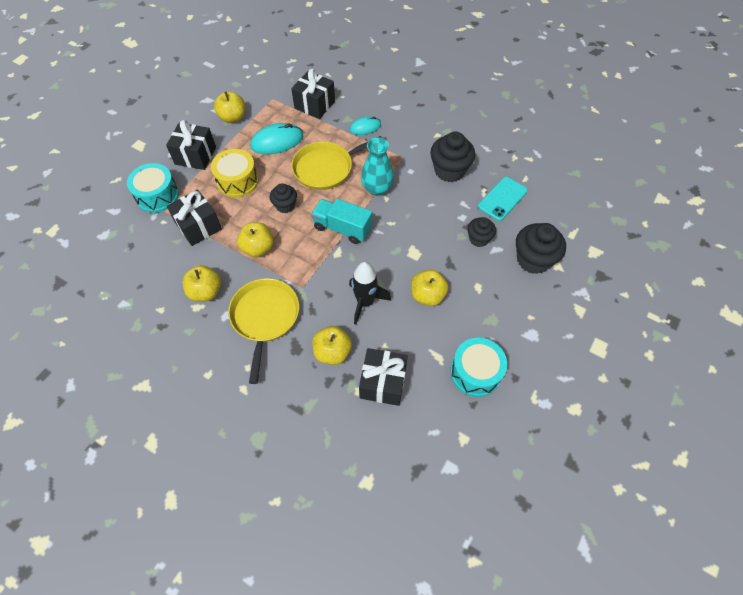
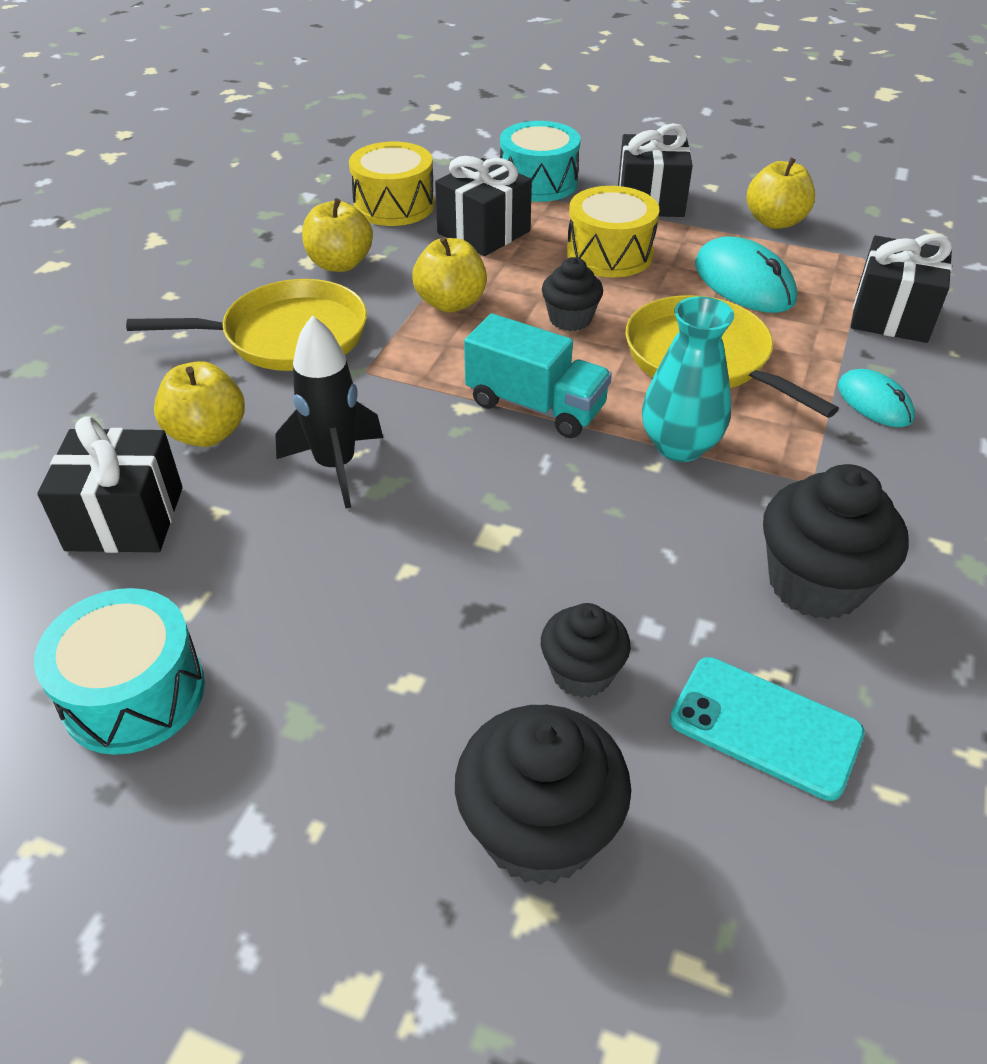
camera: 80 degrees right, 15 degrees down
turquoise truck [311,199,372,244] -> turquoise truck turned 105 degrees clockwise [464,313,612,438]
yellow apple [411,270,449,306] -> none
none -> yellow drum [349,142,435,226]

